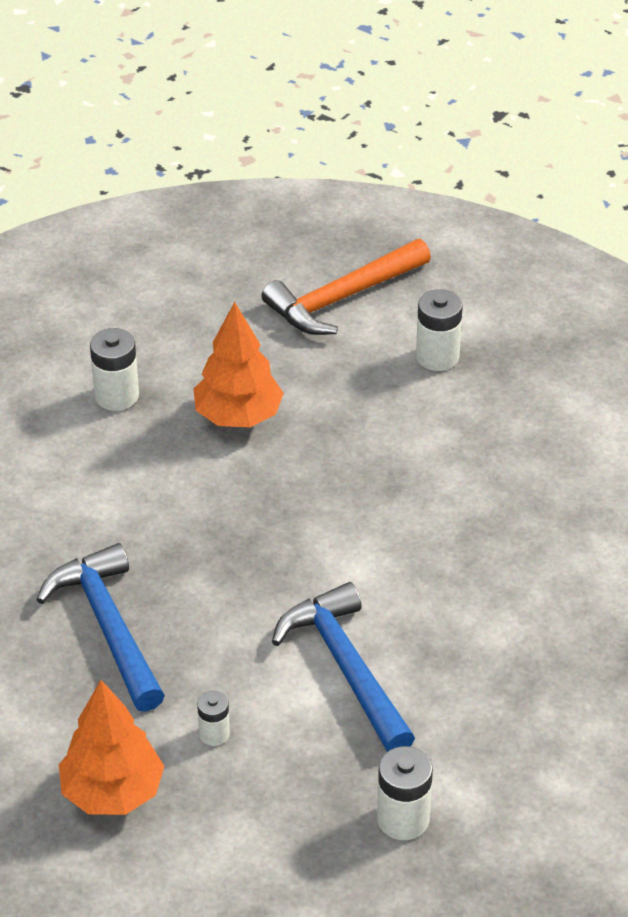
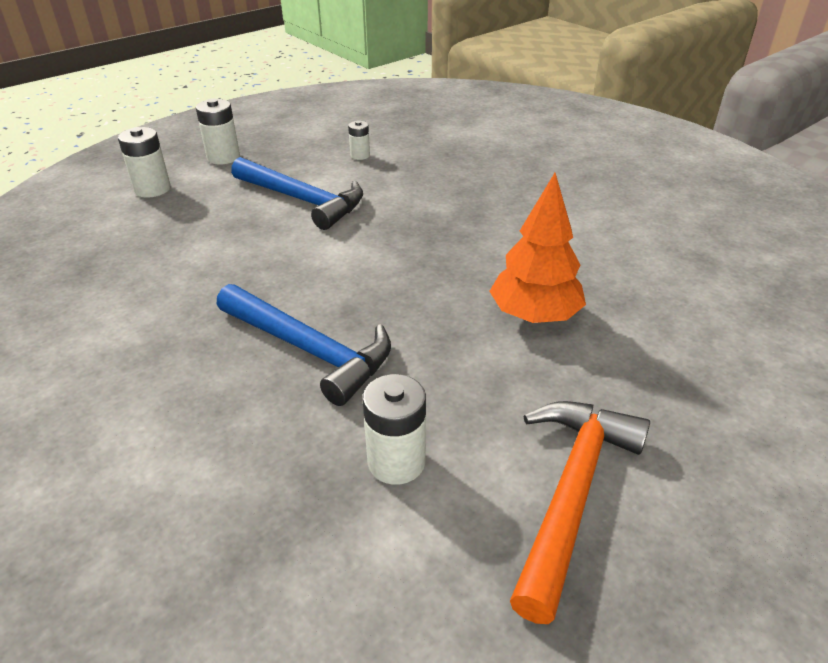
camera: 150 degrees right, 5 degrees down
blue hammer [36,543,165,712] -> blue hammer moved to [217,284,391,406]
orange tree [59,680,164,815] -> none
white battery [90,328,139,411] -> white battery moved to [118,127,171,198]

